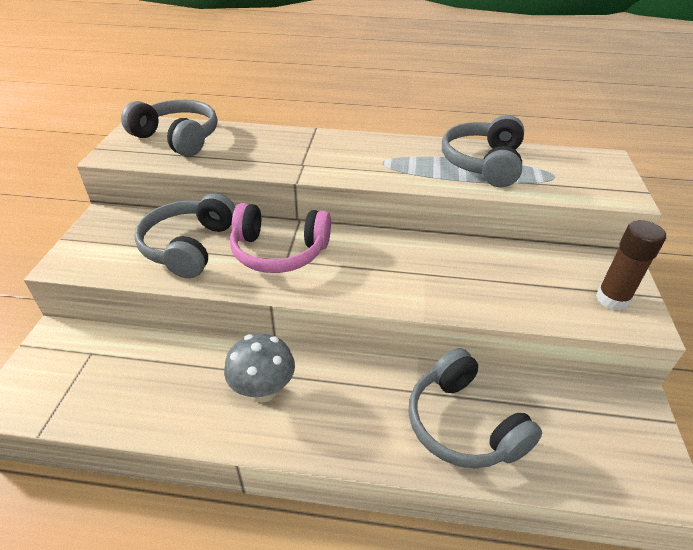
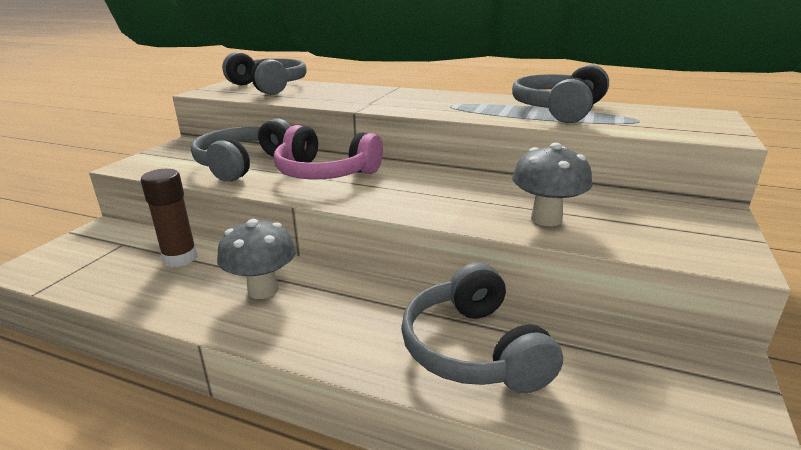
camera: 15 degrees right, 15 degrees down
brown glue stick [596,220,666,311] -> brown glue stick moved to [141,169,198,267]
none -> grey mushroom [512,143,592,226]

